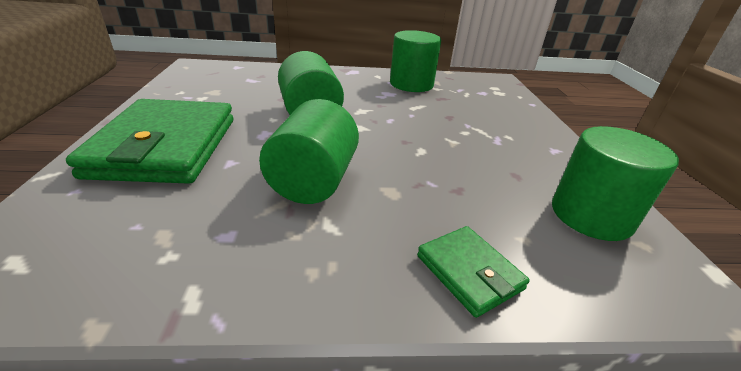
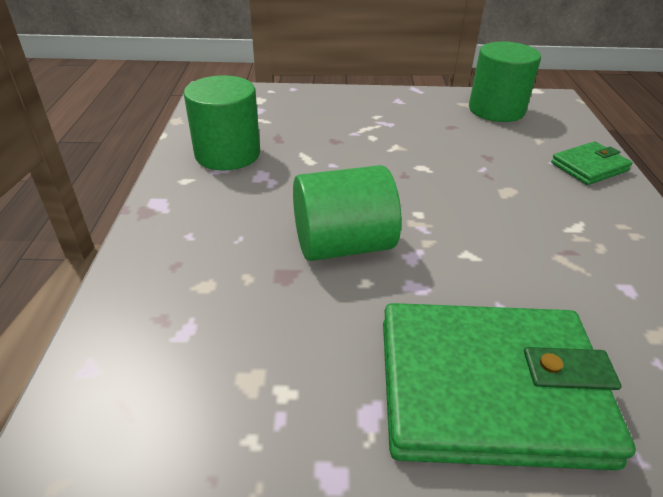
camera: 85 degrees left, 5 degrees up
green cylinder [259,99,359,204] -> none

